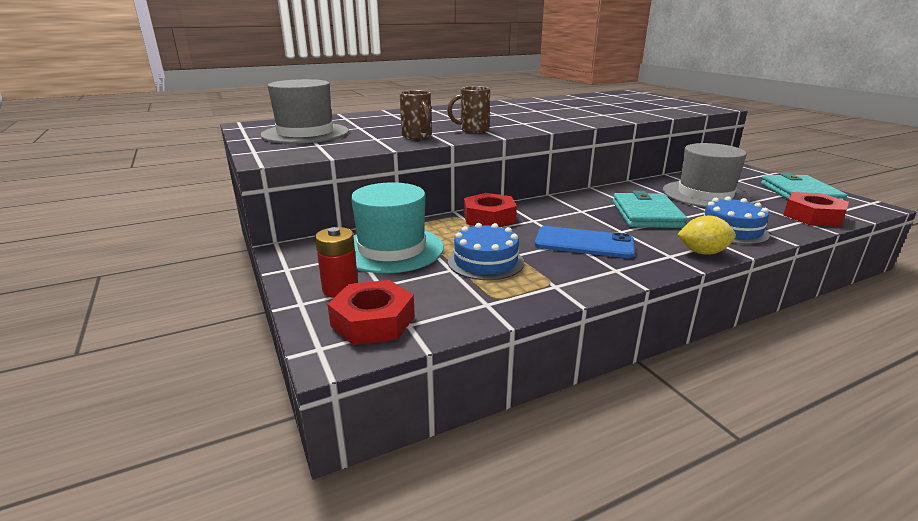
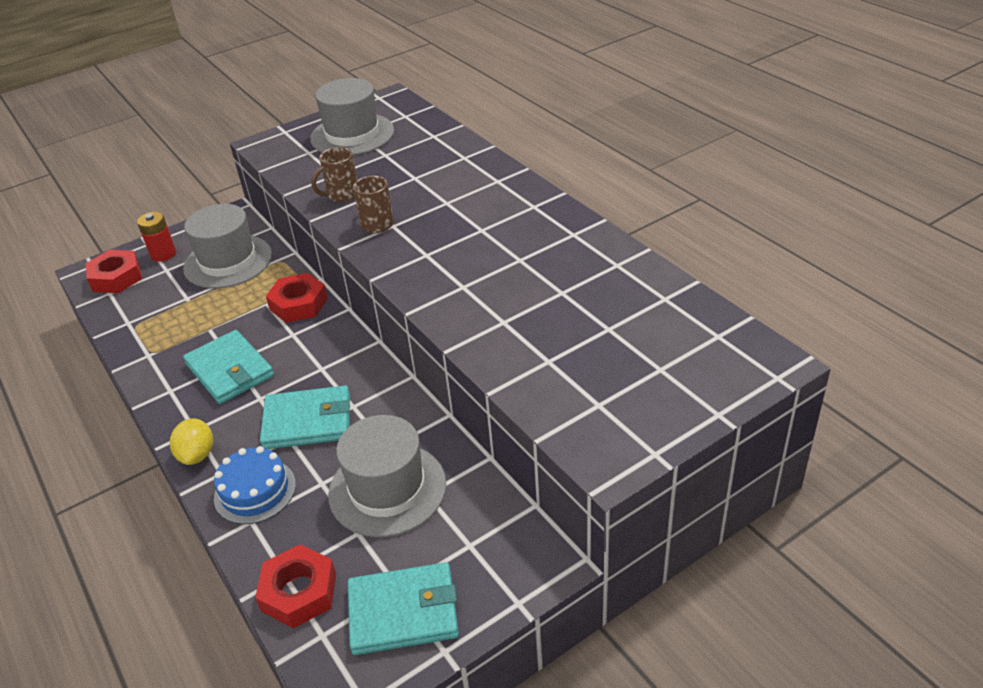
camera: 85 degrees right, 15 degrees up
turquoise hat [351,182,444,273] -> grey hat [183,204,272,288]
blue cake [448,223,524,280] -> none
blue phone [535,226,635,258] -> turquoise wallet [183,330,274,404]

